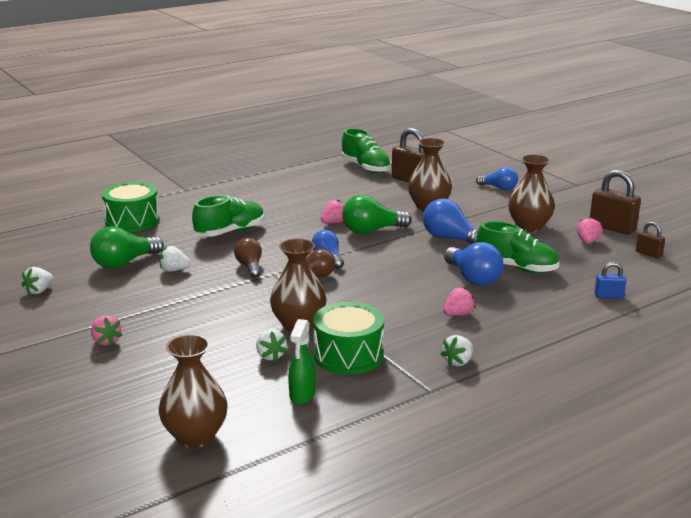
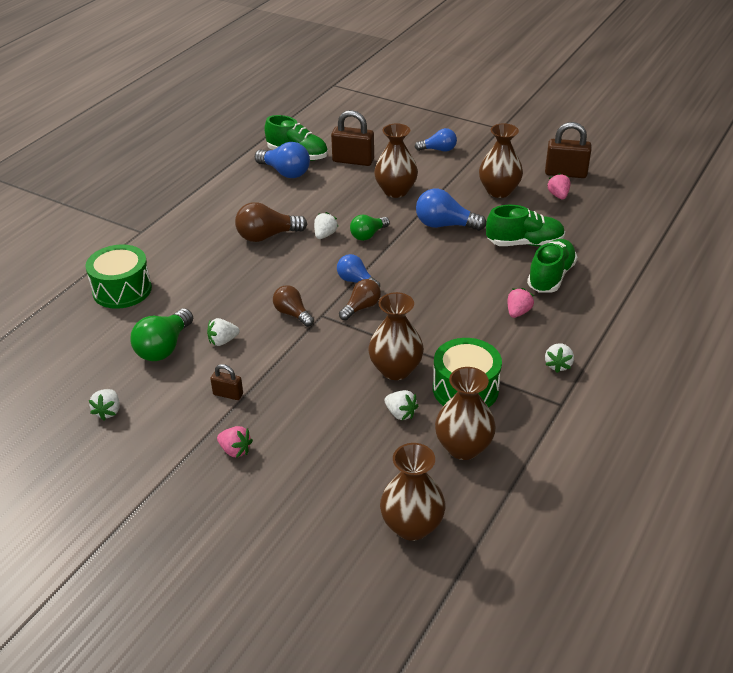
camera: 25 degrees left, 15 degrees up
green shoe [192,195,264,237] -> green shoe moved to [527,239,577,293]
green spray bottle [288,319,316,405] -> brown vase [435,367,496,460]
pink strawberry [321,199,344,224] -> white strawberry [314,212,339,239]
green light bulb [342,195,412,234] -> green light bulb [350,215,390,241], size x0.66
blue light bulb [444,242,503,286] -> blue light bulb moved to [255,142,310,178]
blue padlock [594,262,626,298] -> none
brown padlock [636,222,665,258] -> brown padlock moved to [210,364,243,400]
none -> brown light bulb [235,202,307,242]

